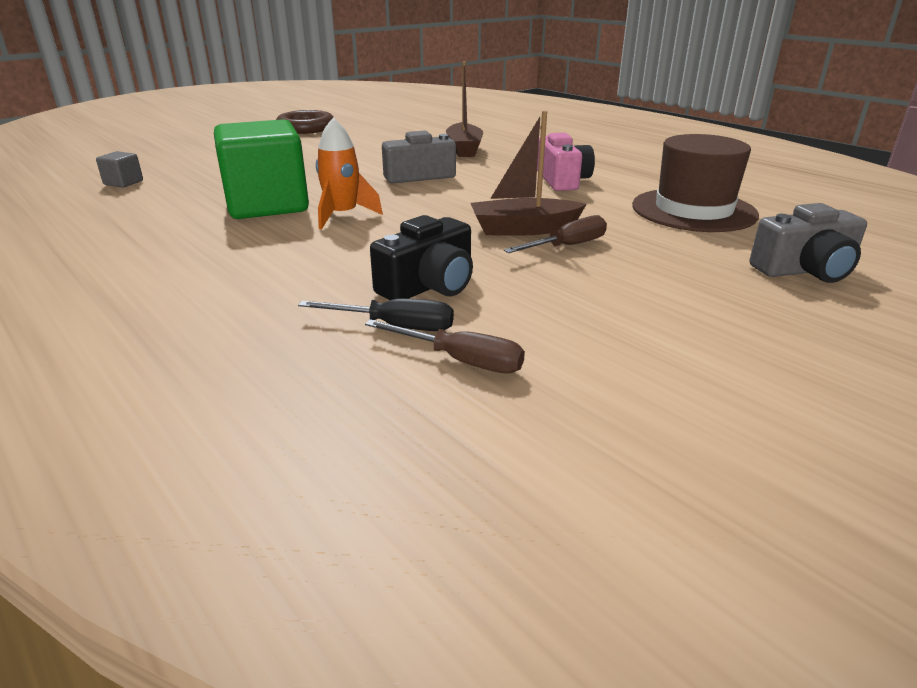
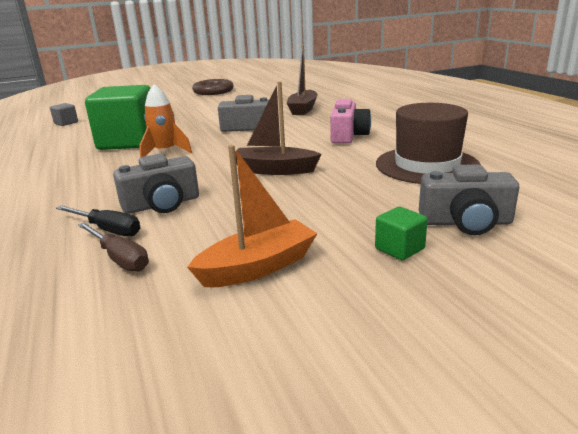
camera: 20 degrees right, 5 degrees down
black camera [370,215,473,300] -> grey camera [113,154,199,214]
brown screwdriver [504,215,607,253] -> none
none -> orange boat [187,145,318,287]
none -> green cube [375,207,428,261]

